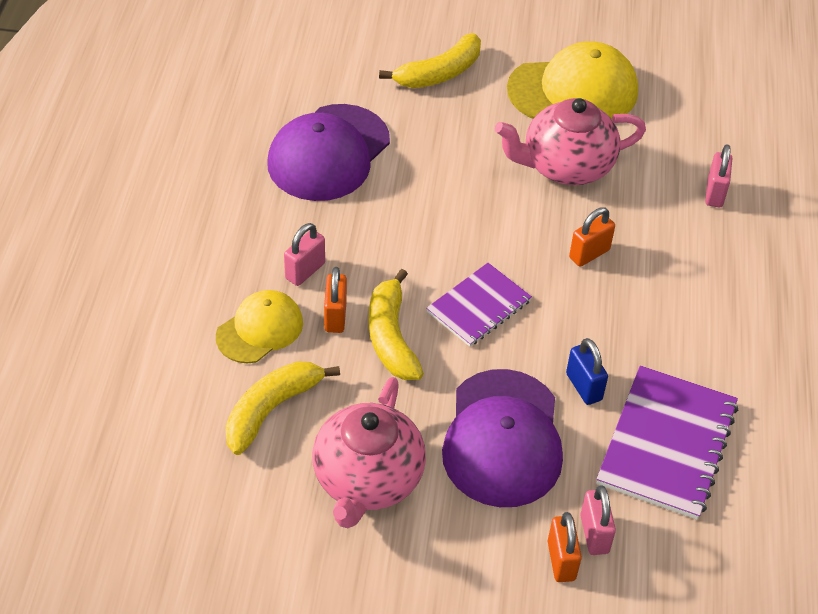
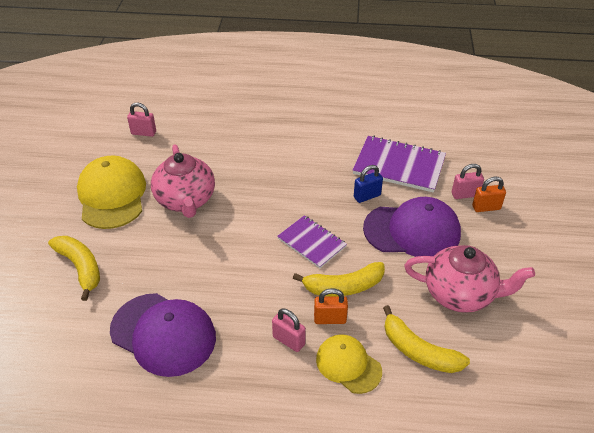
camera: 90 degrees left, 5 degrees down
orange padlock [569,207,615,267] -> none
pink padlock [705,144,732,207] -> pink padlock moved to [127,103,156,137]

